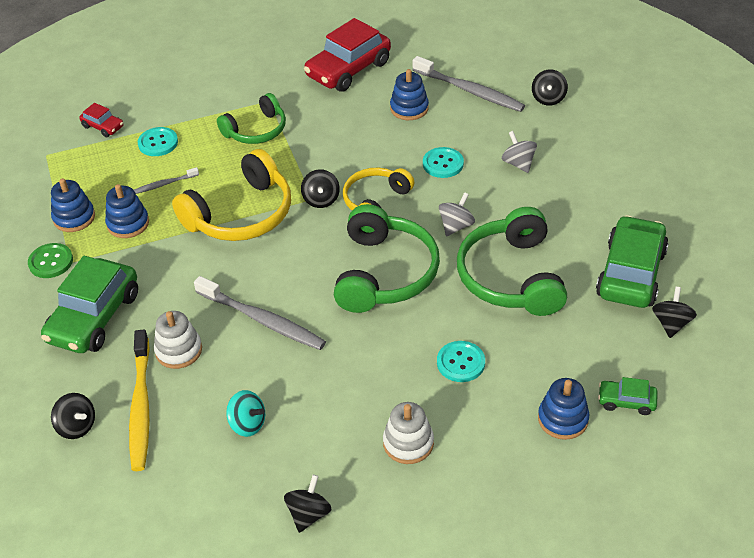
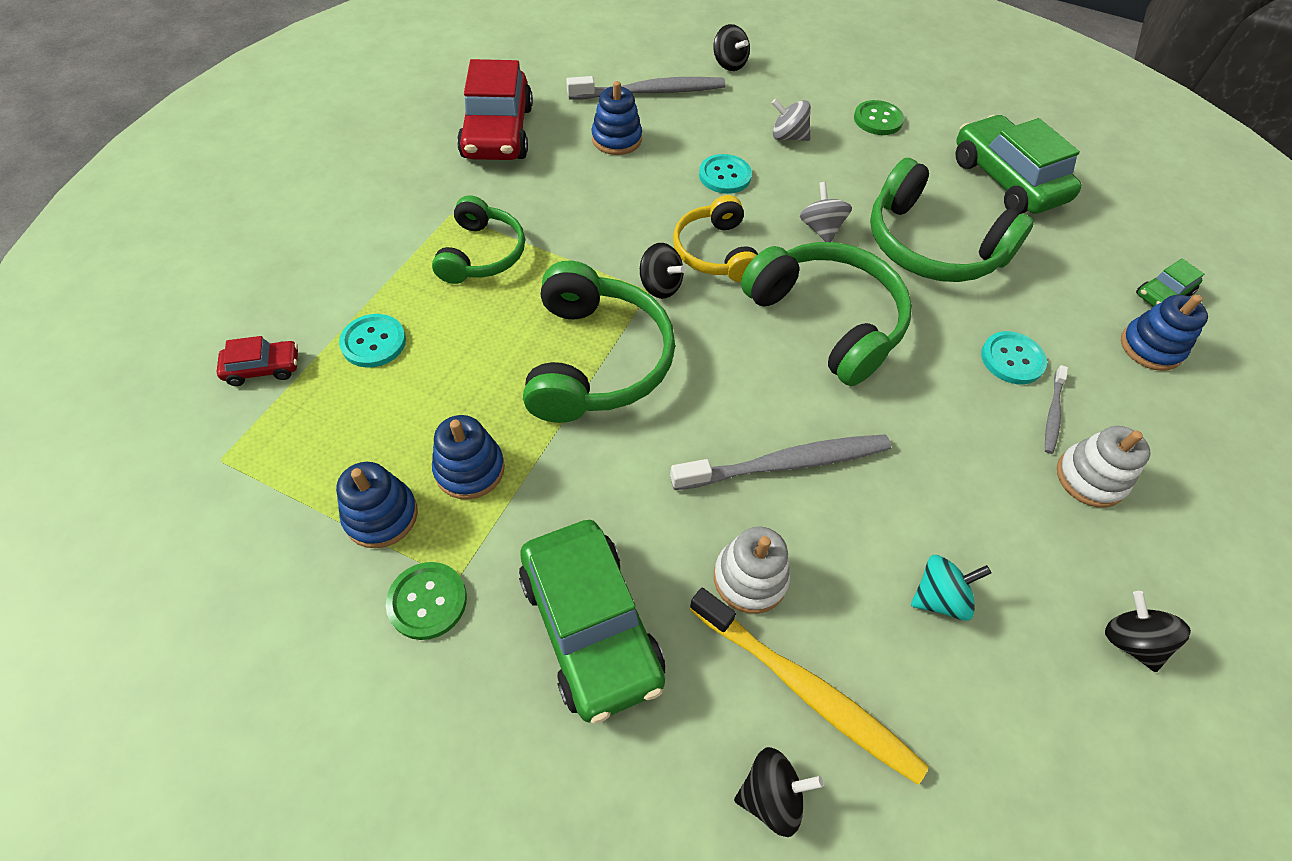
camera: 50 degrees left, 10 degrees up
grey toothbrush [134,167,199,194] -> grey toothbrush moved to [1045,365,1068,454]
yellow headphones [172,149,291,241] -> green headphones [523,261,675,423]
black spinning top [652,287,697,338] -> none
none -> green button [854,100,904,135]

